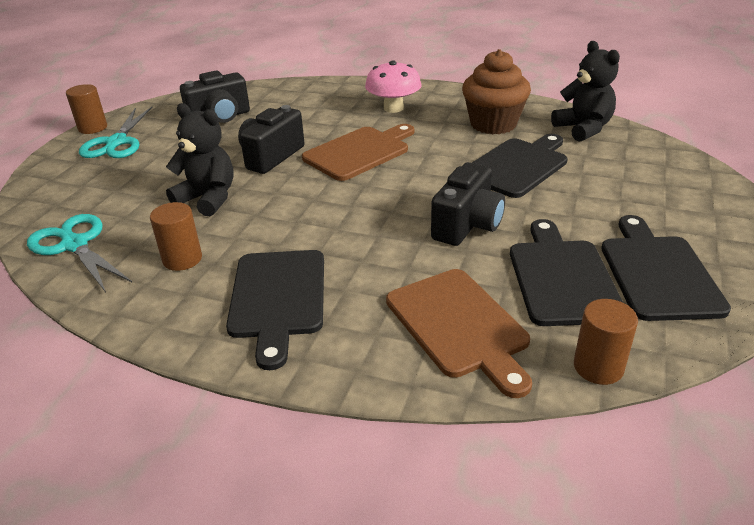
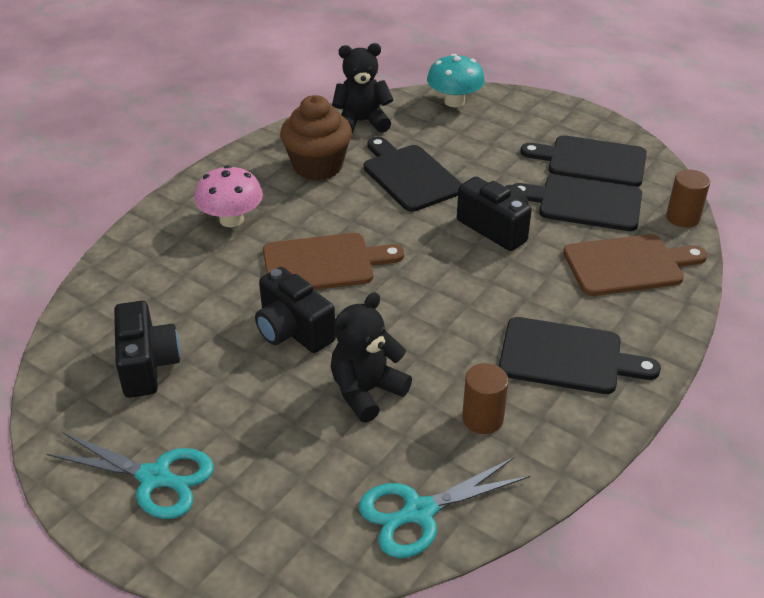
camera: 75 degrees left, 5 degrees up
brown cylinder [66,84,107,134] -> none
brown cutting board [302,124,414,181] -> brown cutting board turned 105 degrees clockwise [263,233,404,290]
none -> turquoise mushroom [427,54,485,107]

